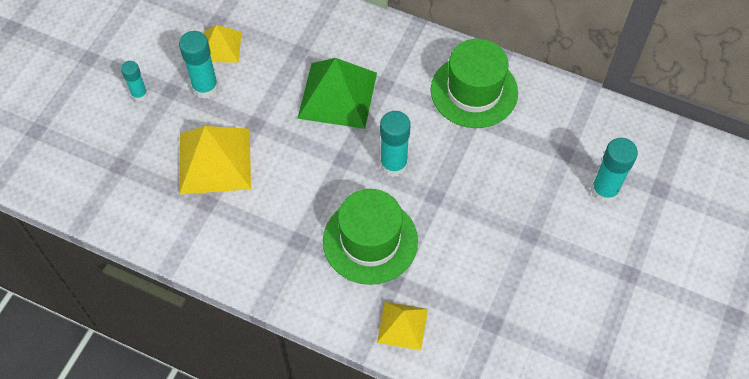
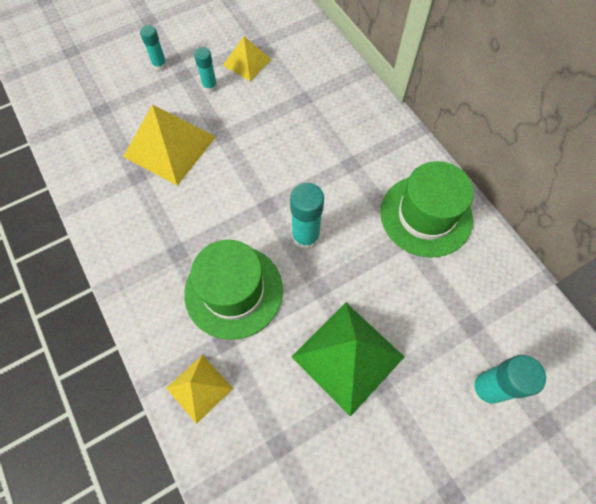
camera: 35 degrees right, 5 degrees up
turquoise glue stick [179,31,219,99] -> turquoise glue stick [194,47,218,93], size x0.62
green pyramid [297,58,377,129] -> green pyramid moved to [291,303,404,417]

